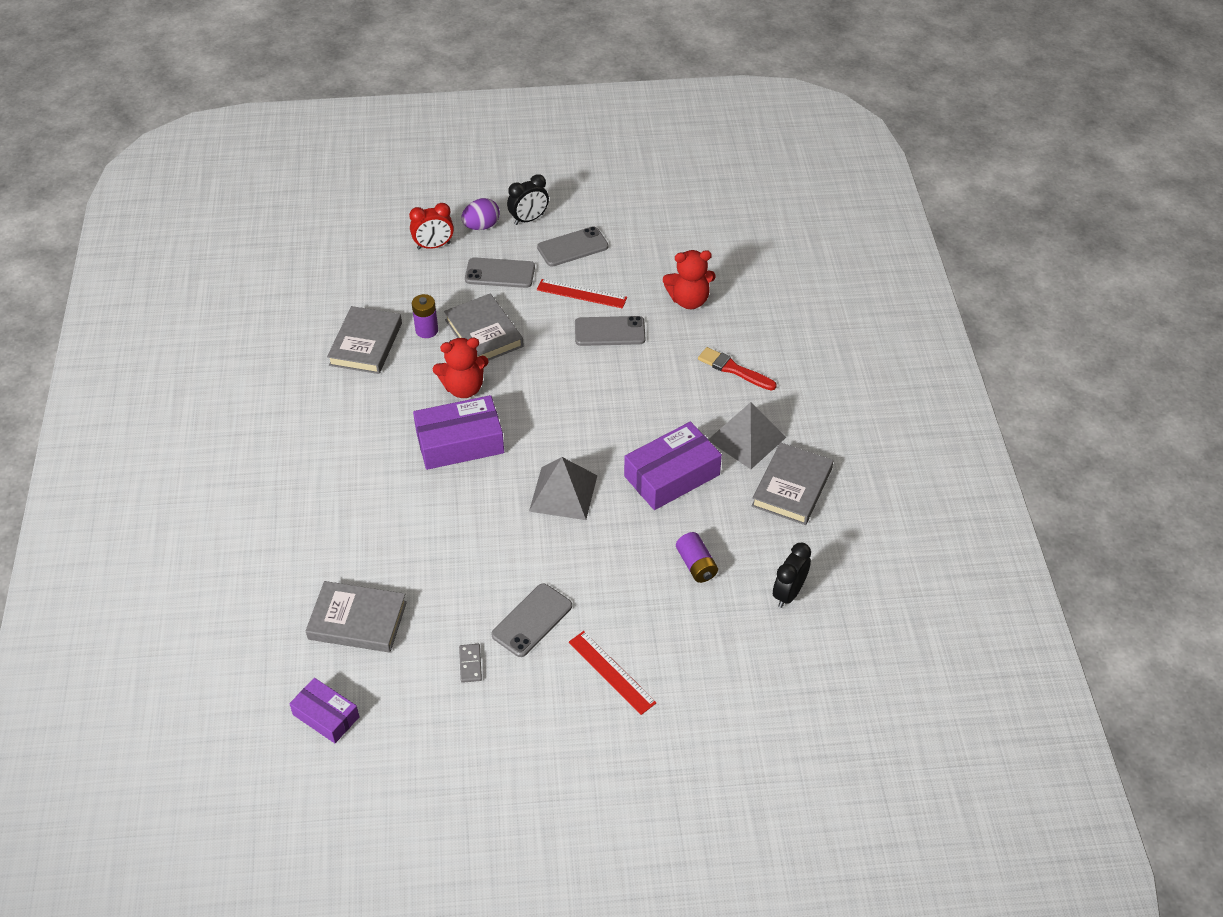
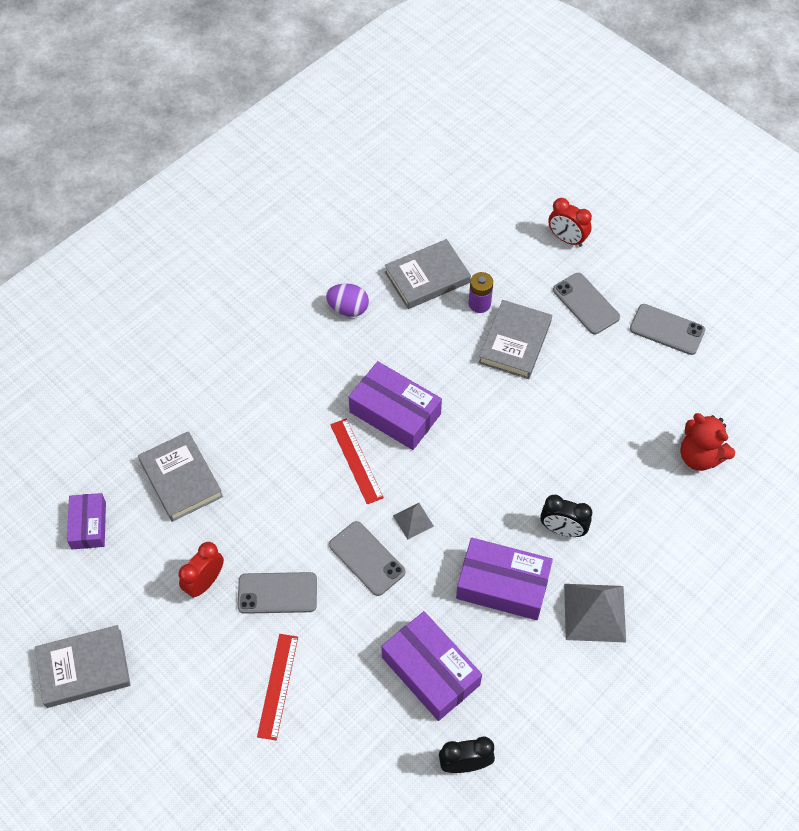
camera: 50 degrees right, 10 degrees up
red teddy bear [433,338,489,398] -> none
grey domino [459,644,482,683] -> red clock [179,542,224,598]
purple egg [461,198,500,230] -> purple egg moved to [326,283,369,317]
black clock [507,174,549,225] -> black clock moved to [540,495,592,537]
grey pyramid [529,457,598,520] -> grey pyramid [393,503,434,540], size x0.53
red ruler [537,279,627,308] -> red ruler moved to [330,418,384,505]
grey phone [575,316,645,346] -> grey phone moved to [329,521,405,596]
purple battery [676,532,718,583] -> purple box [381,611,482,721]
red brush [698,347,777,390] -> none
grey book [752,442,833,525] -> grey book moved to [35,625,131,708]

